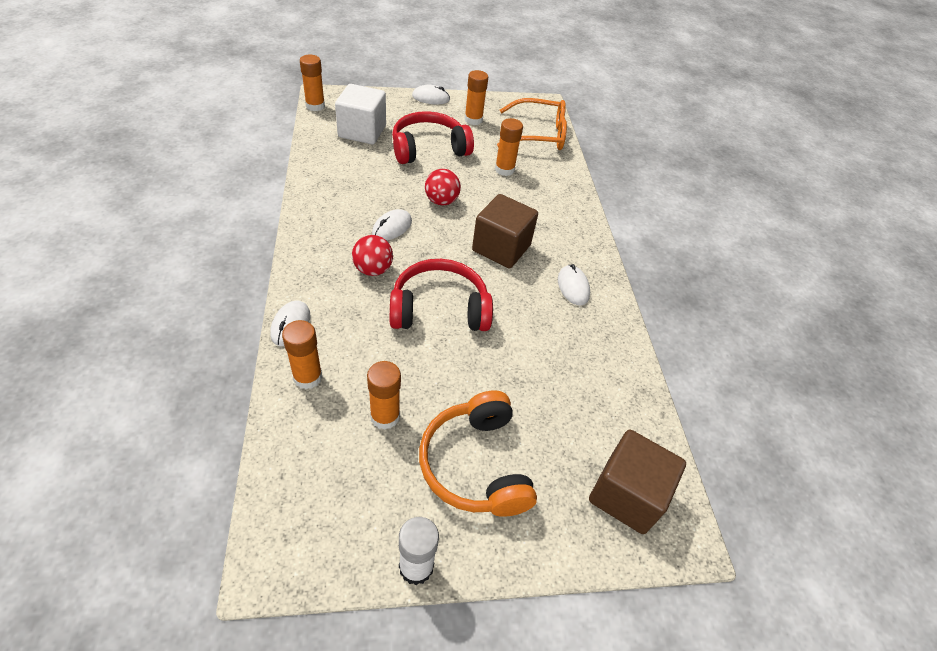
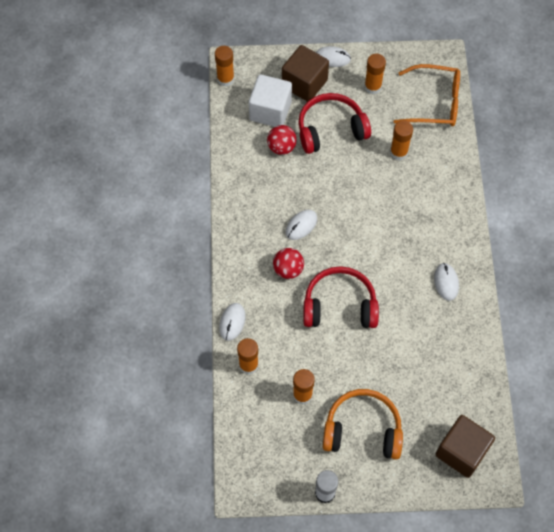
camera: 10 degrees right, 15 degrees up
orange headphones [419,390,537,516] -> orange headphones turned 105 degrees clockwise [323,389,403,460]
red ball [425,169,461,206] -> red ball moved to [267,125,297,155]
brown cube [472,194,538,269] -> brown cube moved to [282,45,329,102]

